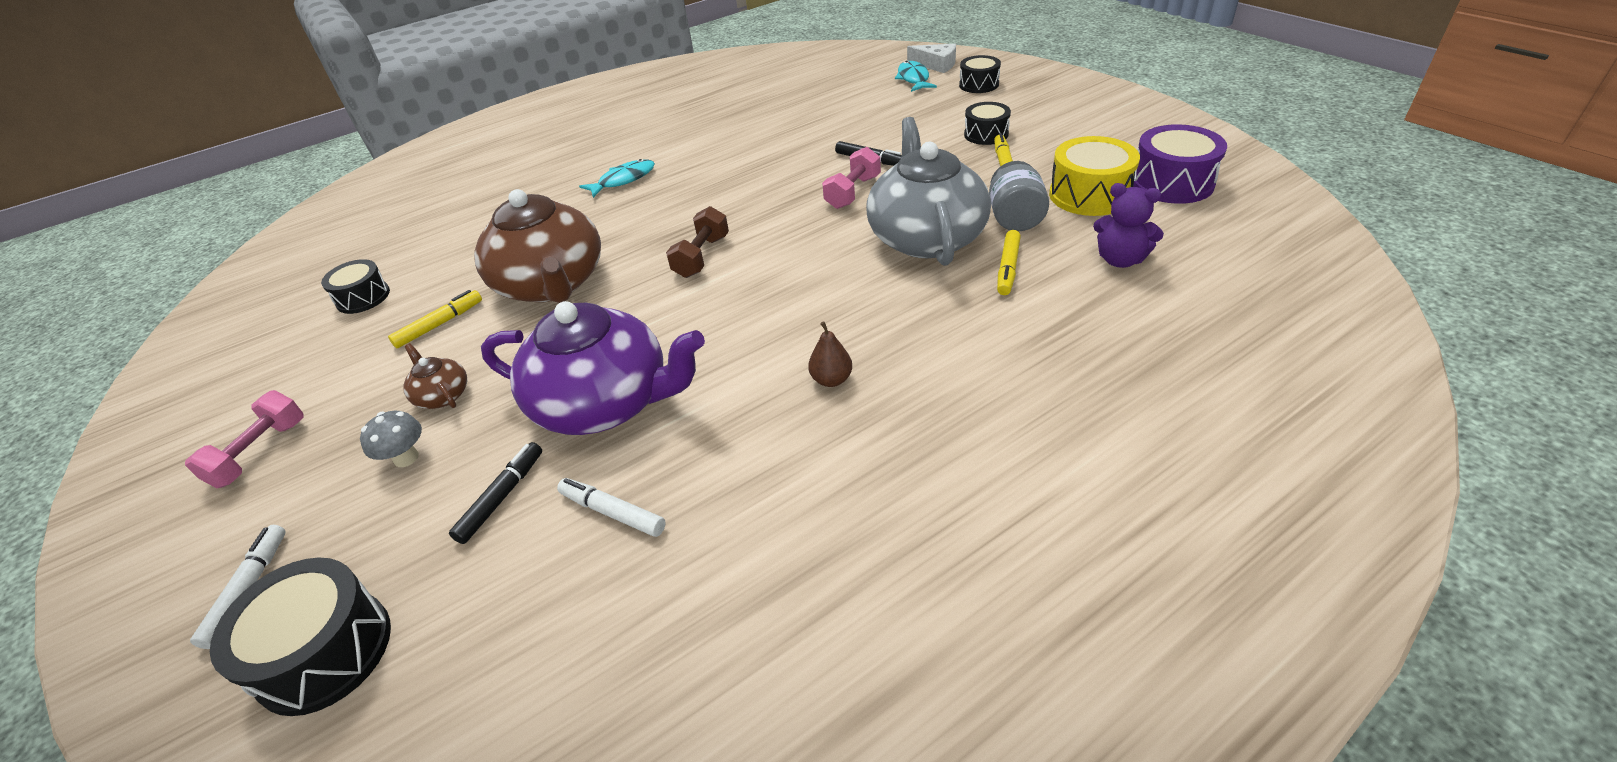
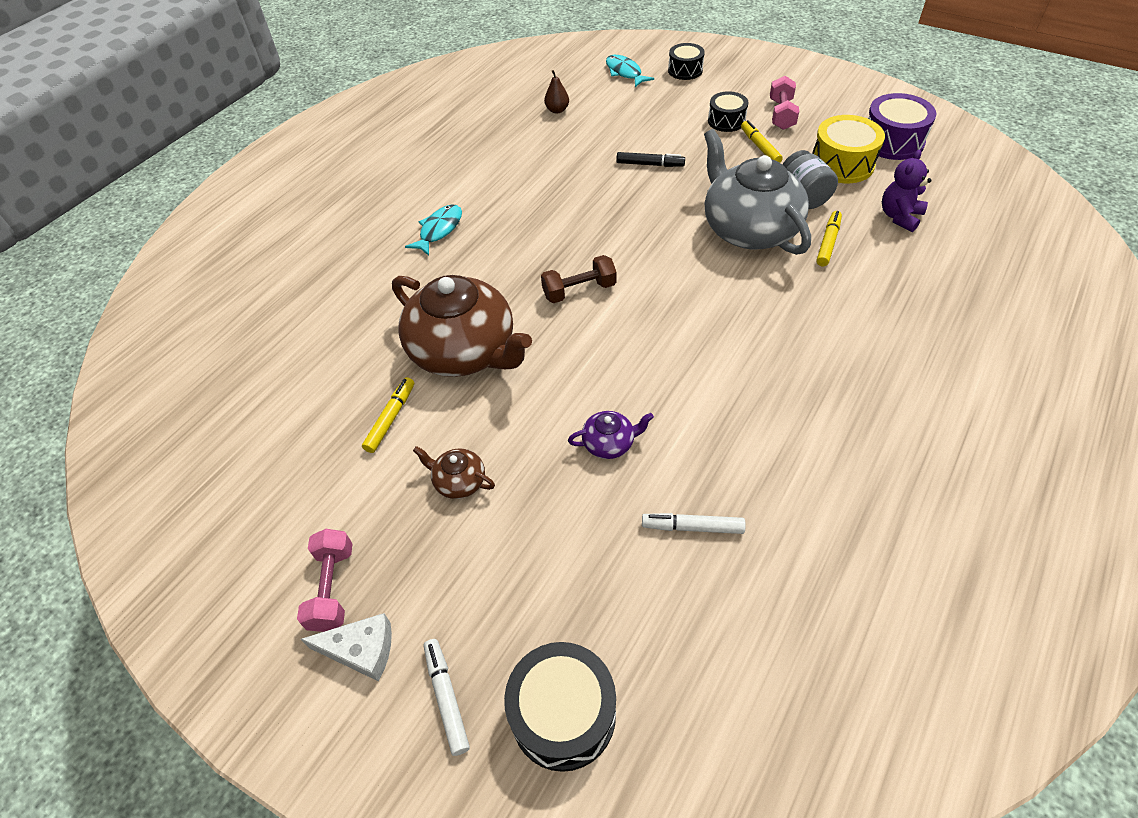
camera: 25 degrees left, 10 degrees up
black drum [321,259,390,314] -> none
grey mushroom [360,411,422,467] -> none
black marker [449,442,542,544] -> none
purple teapot [481,301,705,435] -> purple teapot [568,411,654,459], size x0.42
brown dumbbell [666,206,729,278] -> brown dumbbell turned 75 degrees clockwise [541,255,616,303]
brown pear [808,321,852,387] -> brown pear moved to [544,70,569,114]
pink dumbbell [822,147,881,209] -> pink dumbbell moved to [770,76,799,130]
white cheese [907,44,956,73] -> white cheese moved to [301,613,392,682]
yellow marker [997,230,1021,295] -> yellow marker turned 150 degrees counterclockwise [816,211,842,267]
purple teddy bear [1093,183,1164,268] -> purple teddy bear turned 120 degrees clockwise [882,150,932,232]

